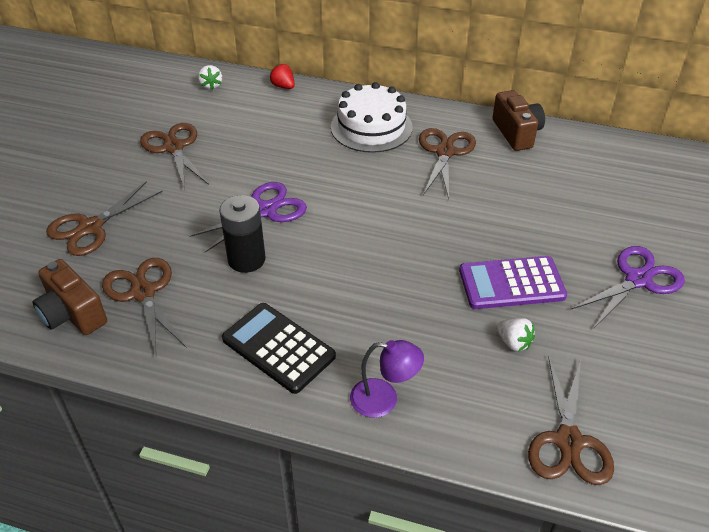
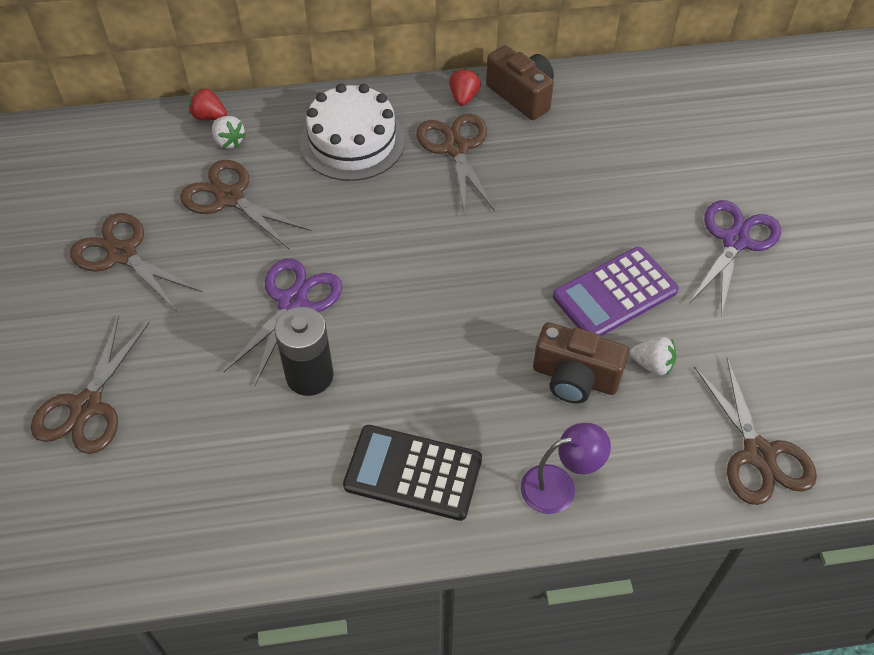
camera: 25 degrees left, 10 degrees up
brown camera [33,259,107,335] -> brown camera moved to [533,322,629,403]
brown scissors [102,258,187,356] -> brown scissors moved to [180,160,311,250]
white strawberry [198,65,222,90] -> white strawberry moved to [212,116,246,148]
none -> red strawberry [449,68,481,106]

